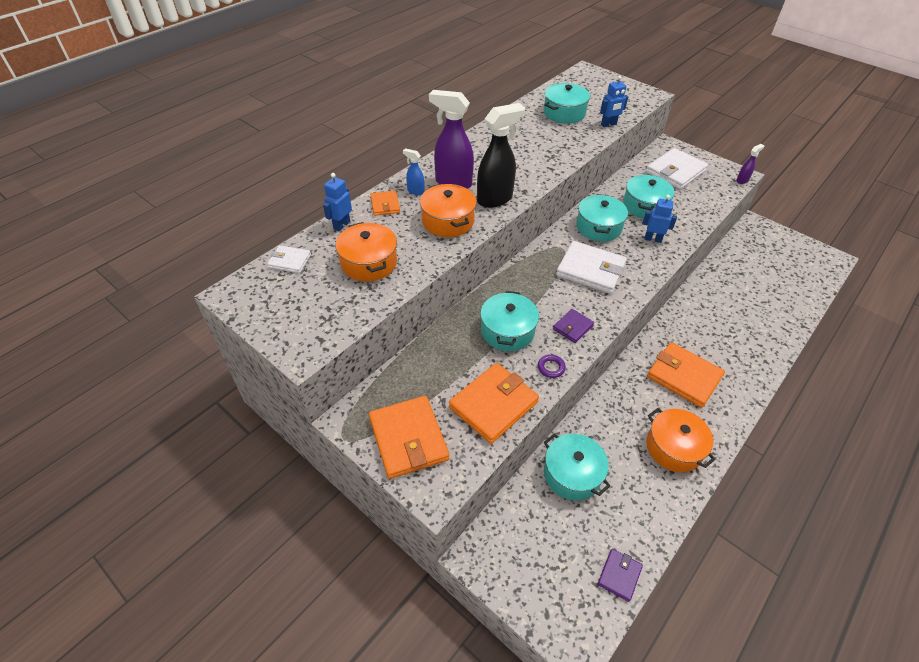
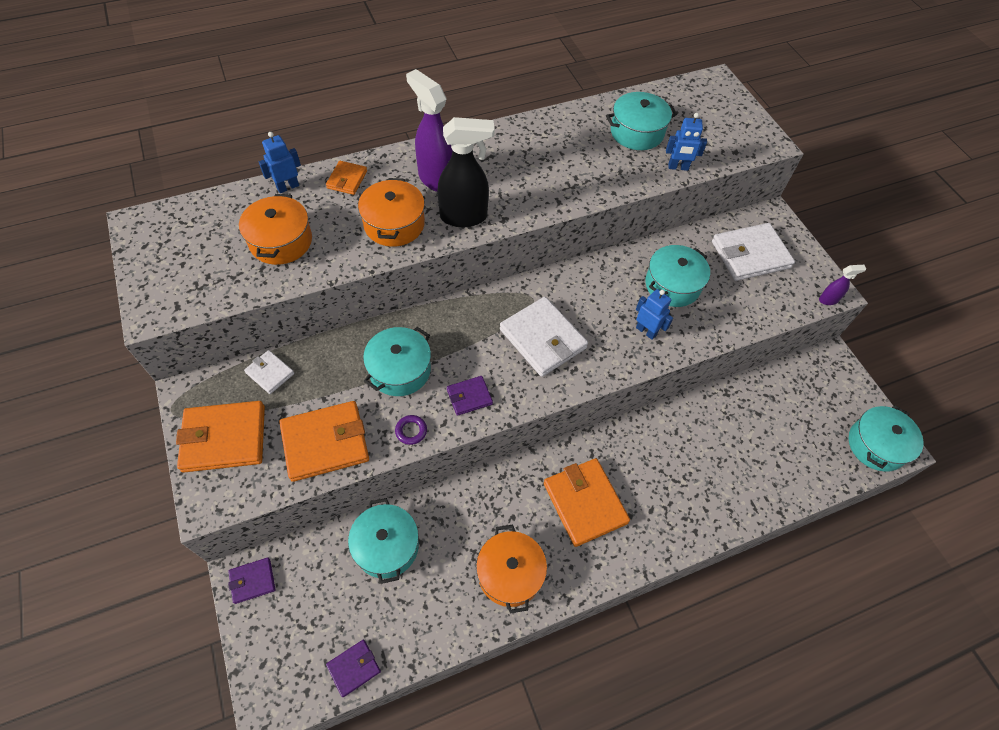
camera: 25 degrees right, 10 degrees up
white wallet [267,245,311,273] -> white wallet moved to [244,350,294,394]
orange wallet [369,396,449,479] -> orange wallet turned 75 degrees clockwise [176,401,265,473]
blue spray bottle [403,148,425,195] -> none
turquoise pot [576,194,628,242] -> turquoise pot moved to [848,405,924,472]
none -> purple wallet [228,557,275,604]

